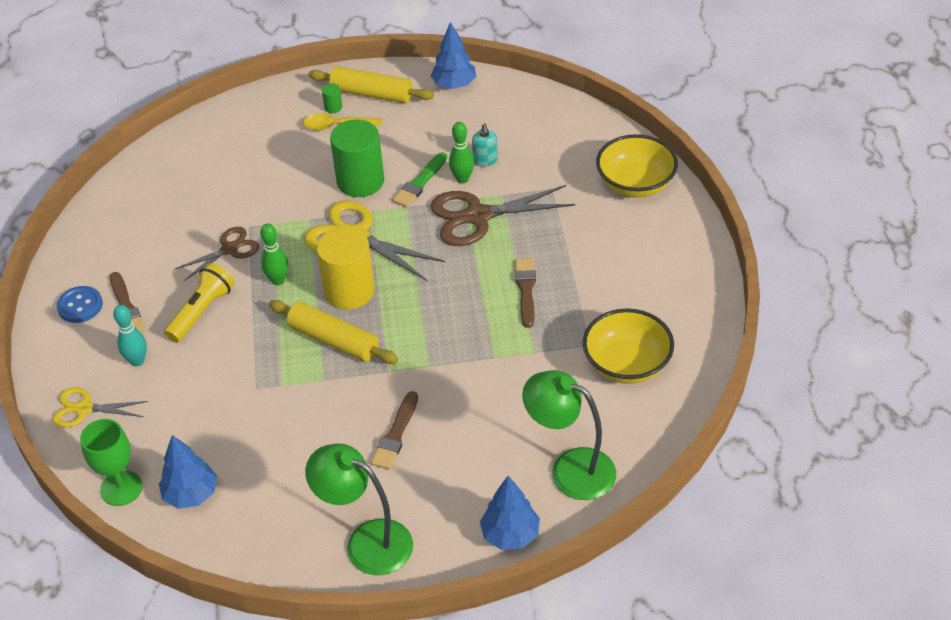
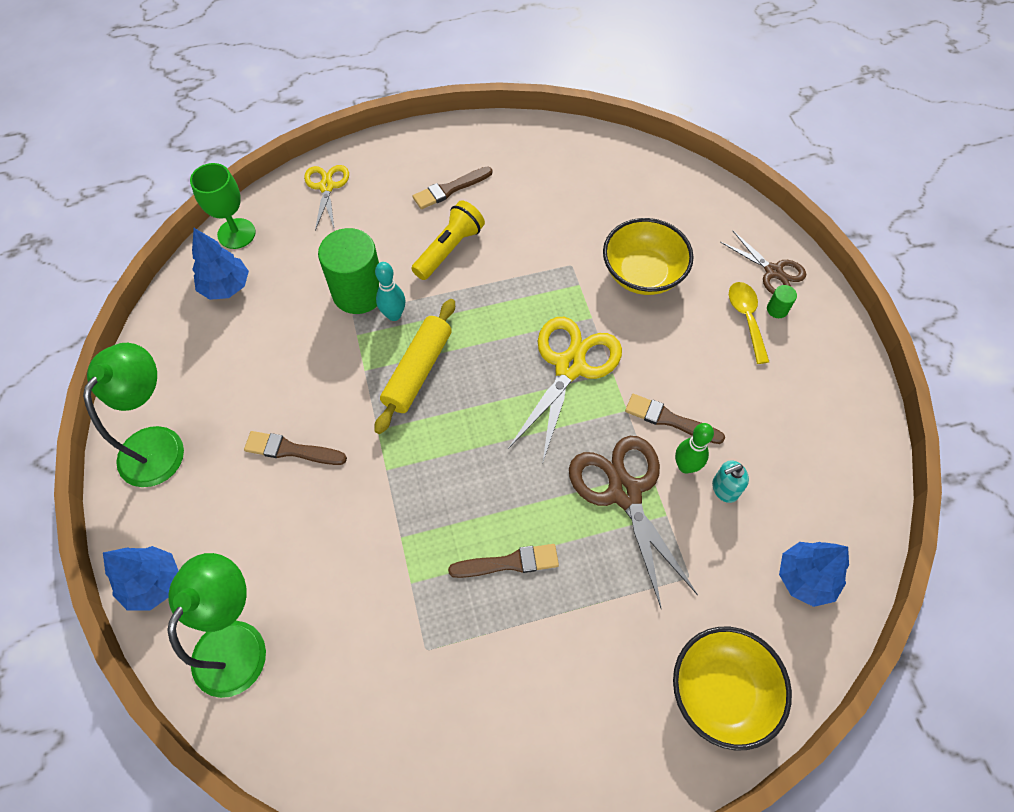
camera: 80 degrees right, 15 degrees up
blue button [57,286,103,323] -> none
turquoise bowling pin [113,305,147,367] -> turquoise bowling pin moved to [375,262,405,321]
yellow flashlight [164,263,234,343] -> yellow flashlight turned 75 degrees counterclockwise [411,200,485,280]
brown scissors [175,227,259,281] -> brown scissors moved to [720,230,806,294]
green bowling pin [260,224,288,285] -> none
yellow rolling pin [309,66,434,103] -> none
yellow cylinder [316,227,375,310] -> none
green cylinder [330,119,384,197] -> green cylinder moved to [318,228,379,314]
green brush [393,152,447,207] -> brown brush [625,394,725,444]
blue tree [431,22,476,89] -> blue tree moved to [779,542,849,607]
yellow bowl [583,309,674,384] -> yellow bowl moved to [603,218,694,295]

